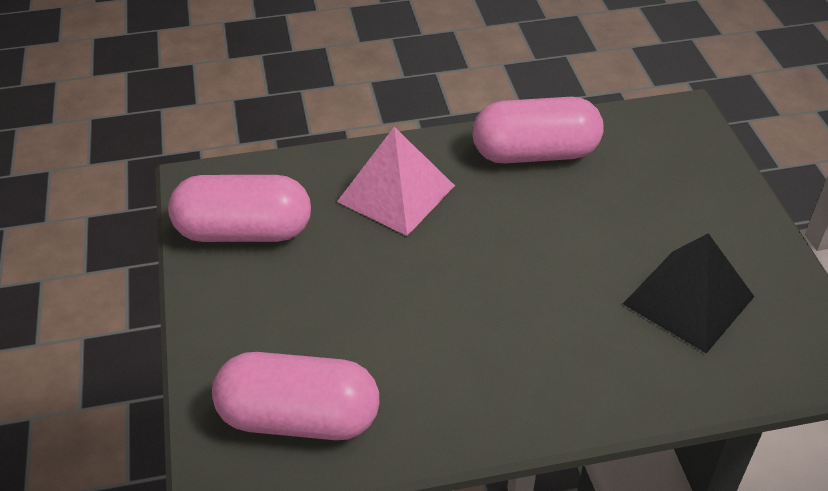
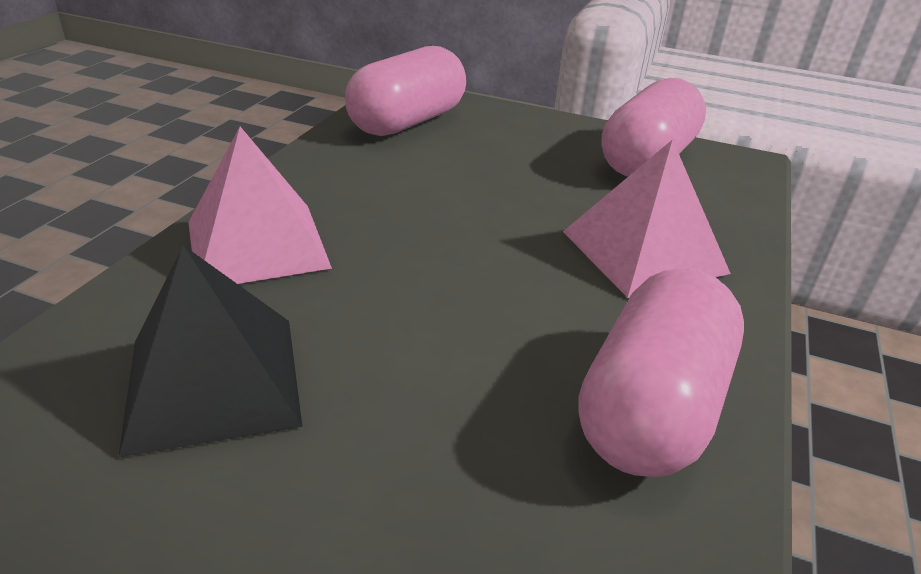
camera: 120 degrees right, 10 degrees down
none -> pink pyramid [188,127,332,284]

